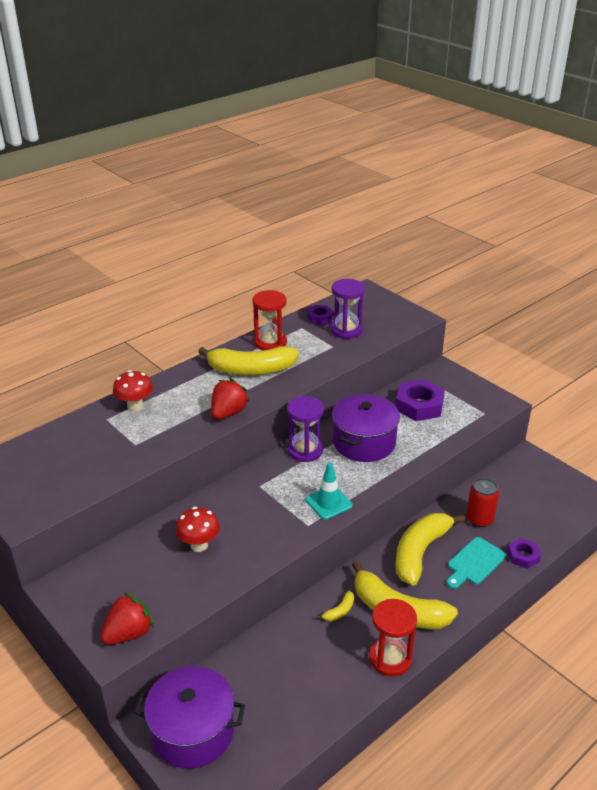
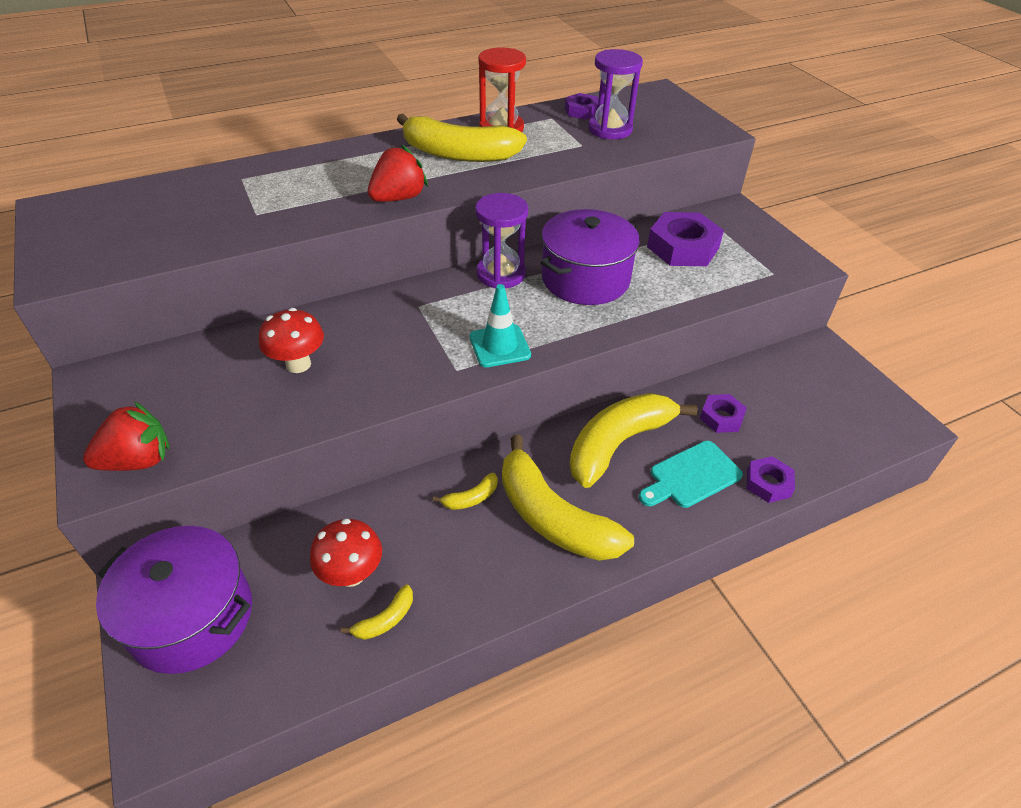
camera: 15 degrees right, 10 degrees up
red mushroom [113,370,153,412] -> red mushroom moved to [310,518,382,587]
red hourglass [369,599,417,677] -> none
red can [466,478,499,527] -> purple nut [700,394,747,433]
none -> yellow banana [341,584,413,640]

